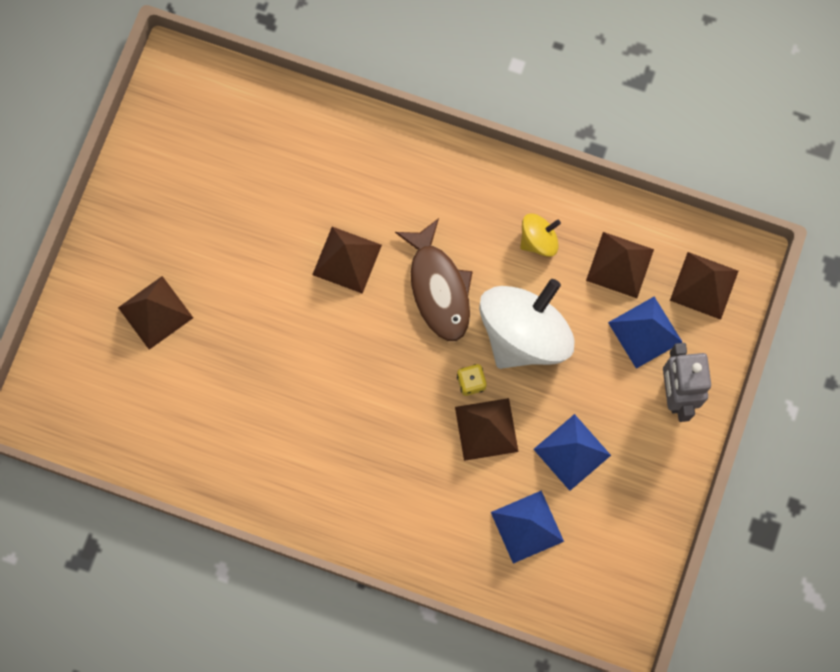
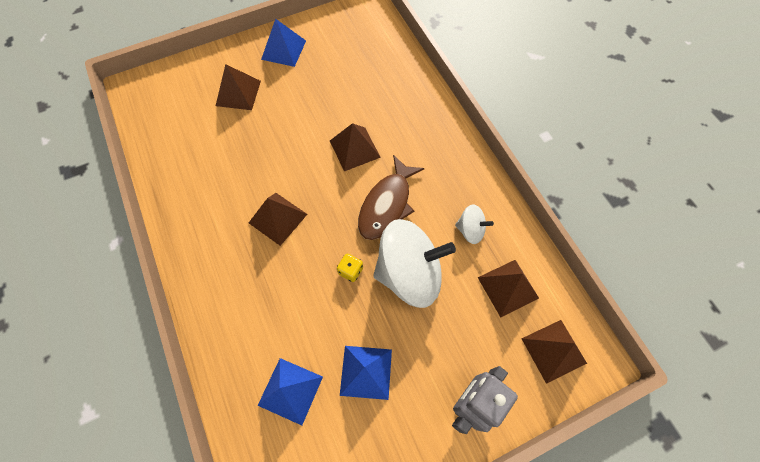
camera: 45 degrees right, 10 degrees down
brown pyramid [455,398,519,461] -> brown pyramid moved to [249,193,307,246]
yellow spinning top [520,214,561,257] -> white spinning top [455,204,494,244]
blue pyramid [608,297,682,369] -> blue pyramid moved to [261,19,306,67]

